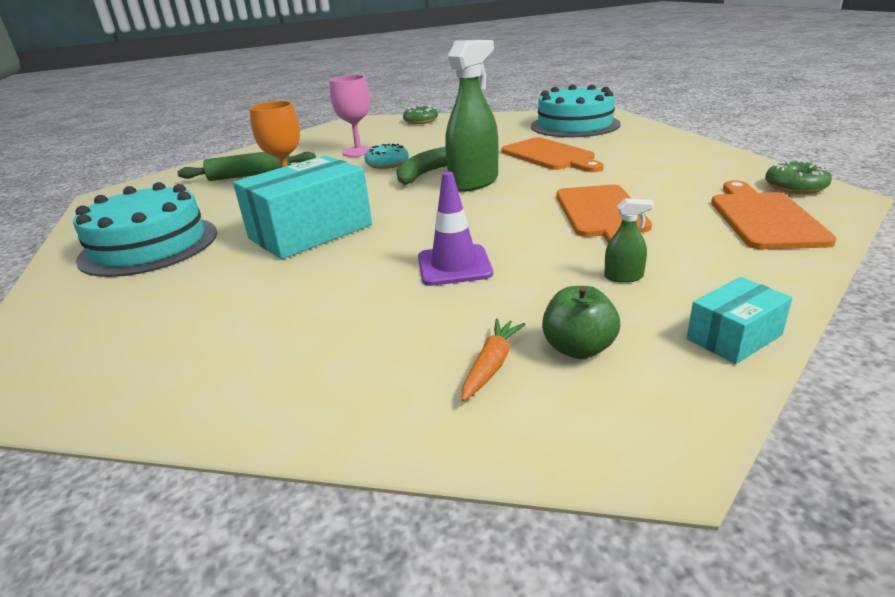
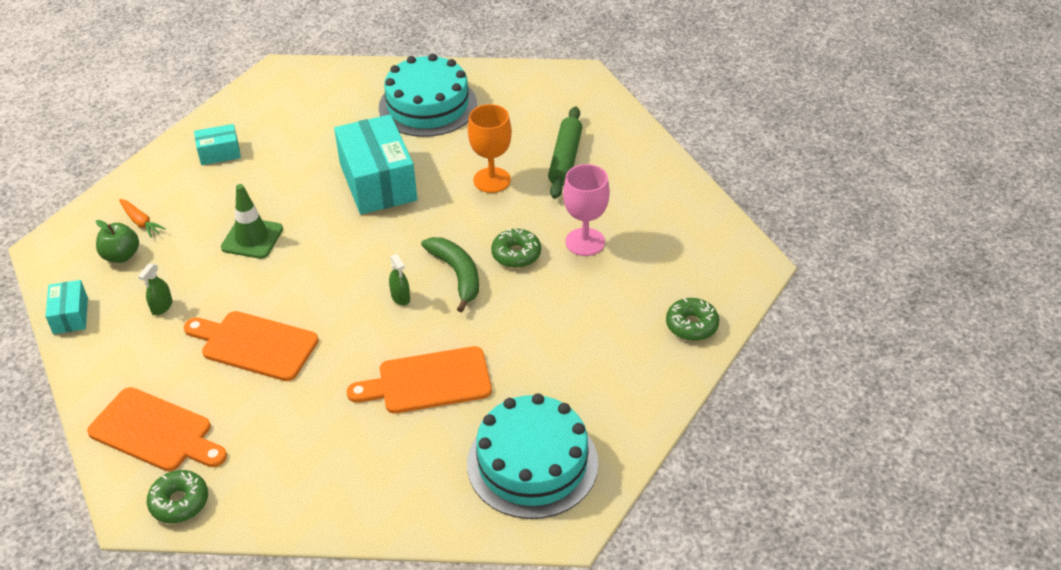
camera: 110 degrees right, 15 degrees up
turquoise donut [364,143,409,169] -> green donut [491,229,541,268]
purple traffic cone [418,172,493,286] -> green traffic cone [221,184,283,259]
green spray bottle [445,40,498,192] -> green spray bottle [389,254,410,306], size x0.42
none -> turquoise box [194,124,241,165]

